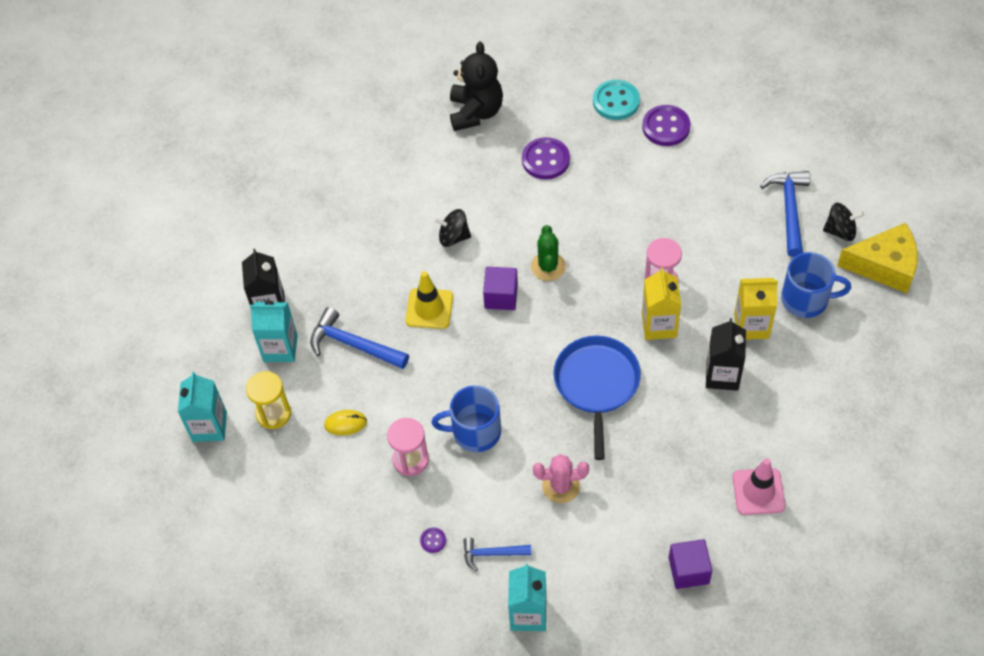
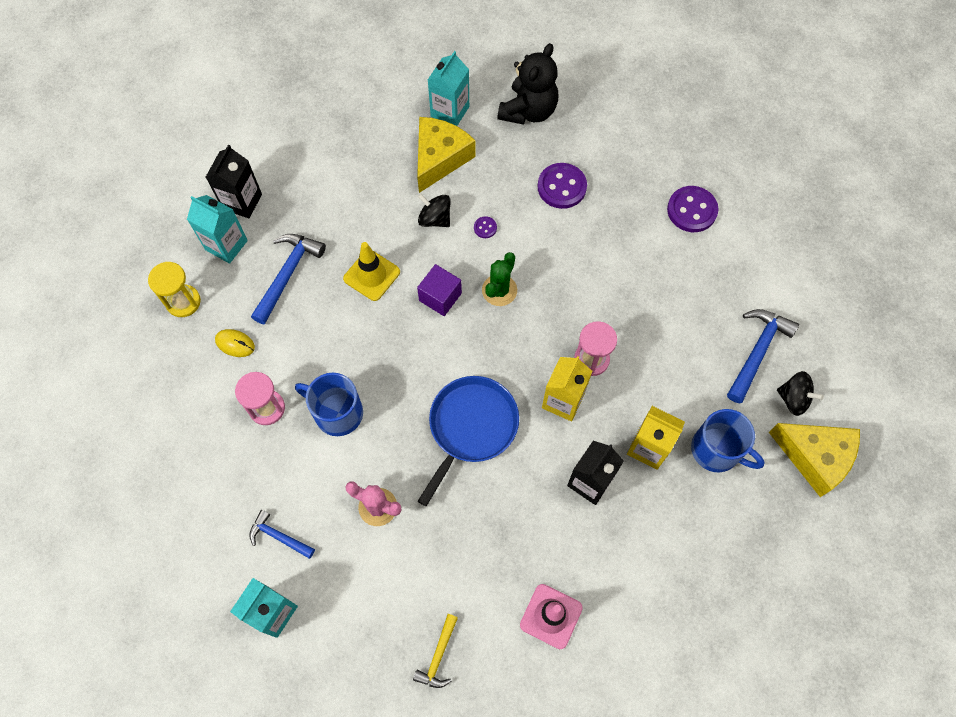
camera: 25 degrees right, 10 degrees up
turquoise carton [178,372,227,442] -> turquoise carton moved to [428,51,469,126]
blue hammer [310,307,409,369] -> blue hammer turned 60 degrees clockwise [251,234,326,325]
purple button [420,527,446,553] -> purple button moved to [474,216,497,238]
turquoise button [593,80,640,120] -> none
purple cube [669,539,712,589] -> yellow hammer [413,614,458,688]
none -> yellow cheese [417,117,476,193]

